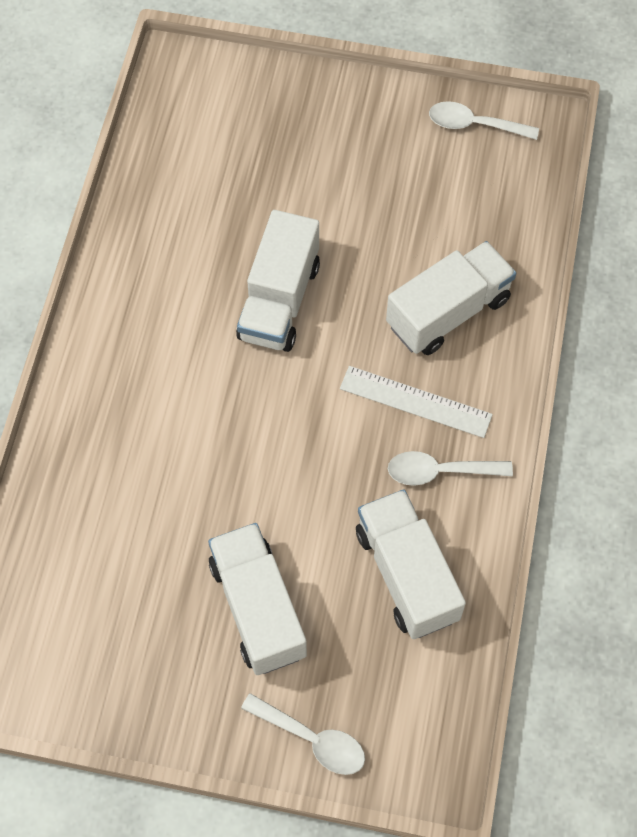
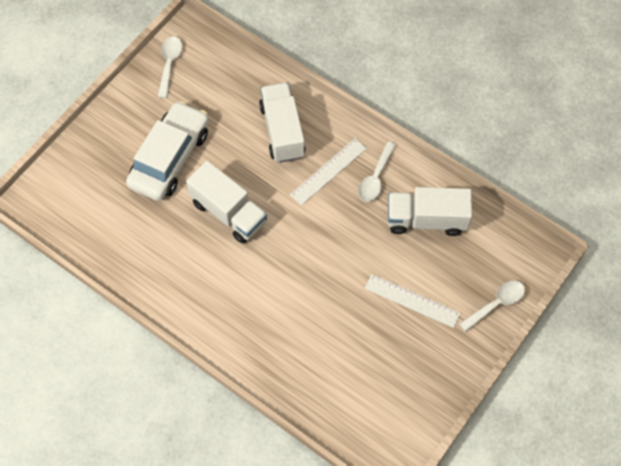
camera: 65 degrees left, 0 degrees up
white truck [208,523,307,675] -> white ruler [365,274,461,328]
white spoon [429,101,539,140] -> white spoon turned 150 degrees clockwise [158,36,182,98]
none -> white car [126,101,209,201]

